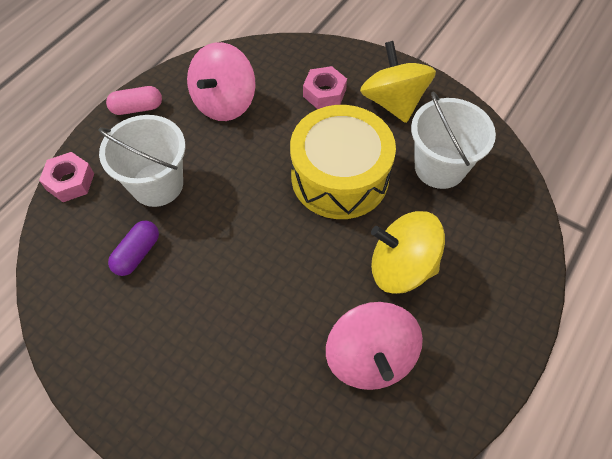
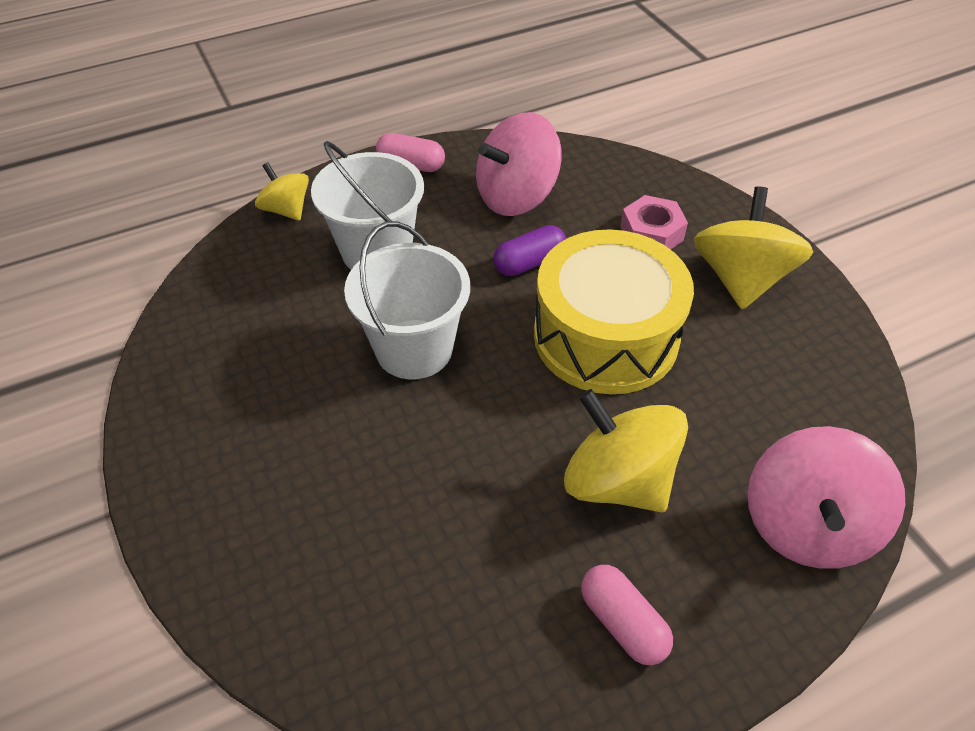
camera: 30 degrees right, 10 degrees down
pink nut [39,152,94,202] -> yellow spinning top [255,162,309,221]
purple capsule [108,221,159,276] -> purple capsule moved to [493,225,566,276]
pink spinning top [326,302,423,390] -> pink spinning top moved to [748,426,905,569]
white bucket [411,92,496,189] -> white bucket moved to [344,221,470,379]
none -> pink capsule [581,565,673,665]

